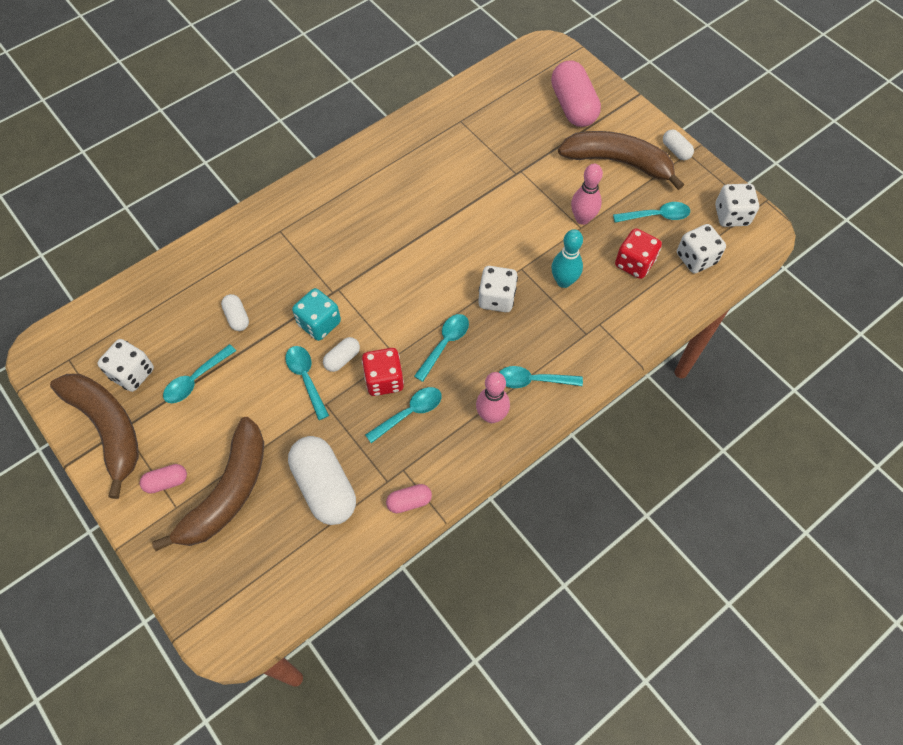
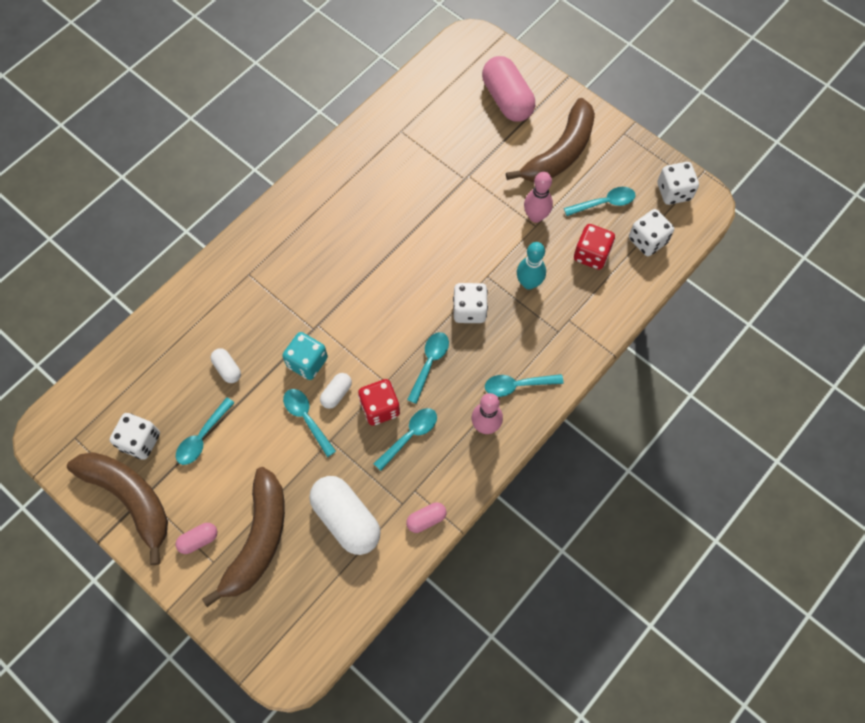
camera: 10 degrees left, 5 degrees up
brown banana [558,131,684,190] -> brown banana turned 120 degrees clockwise [506,98,595,182]
white capsule [663,129,694,160] -> none

